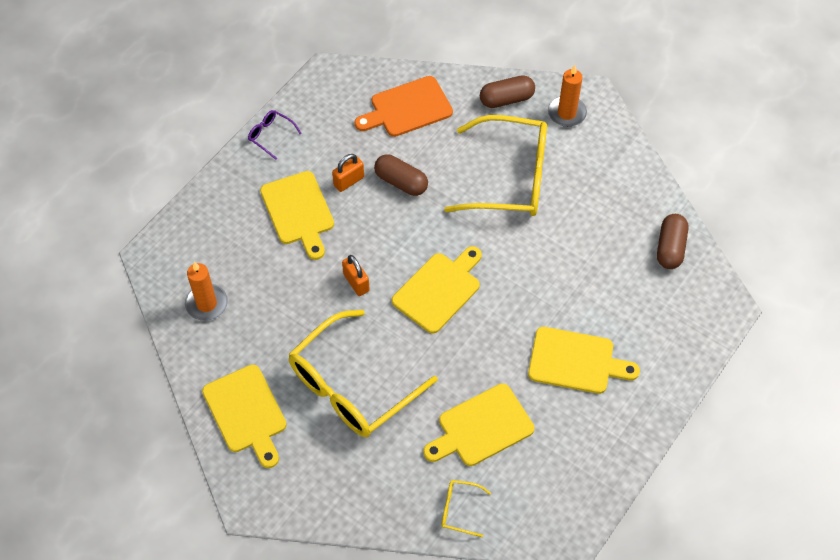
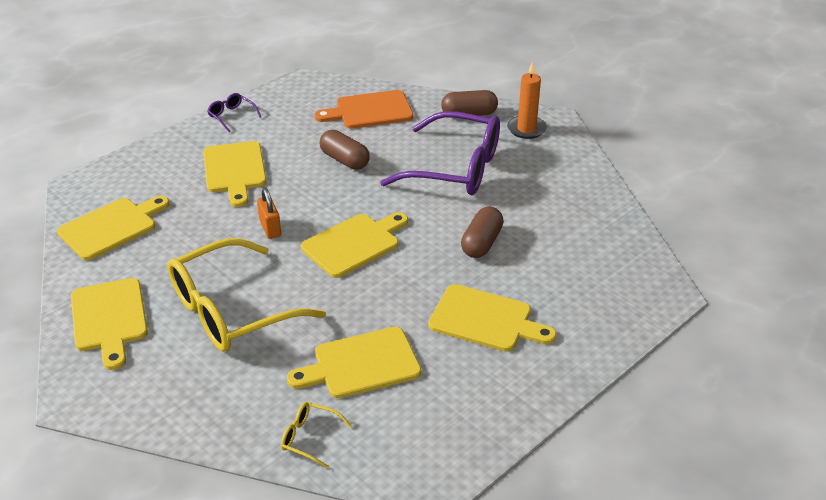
camera: 10 degrees right, 20 degrees down
orange candle [185,262,228,321] -> yellow cutting board [57,196,170,260]
orange padlock [332,154,364,192] -> none
yellow glasses [444,115,547,216] -> purple glasses [380,111,500,195]
brown capsule [657,214,688,269] -> brown capsule moved to [461,206,504,258]

